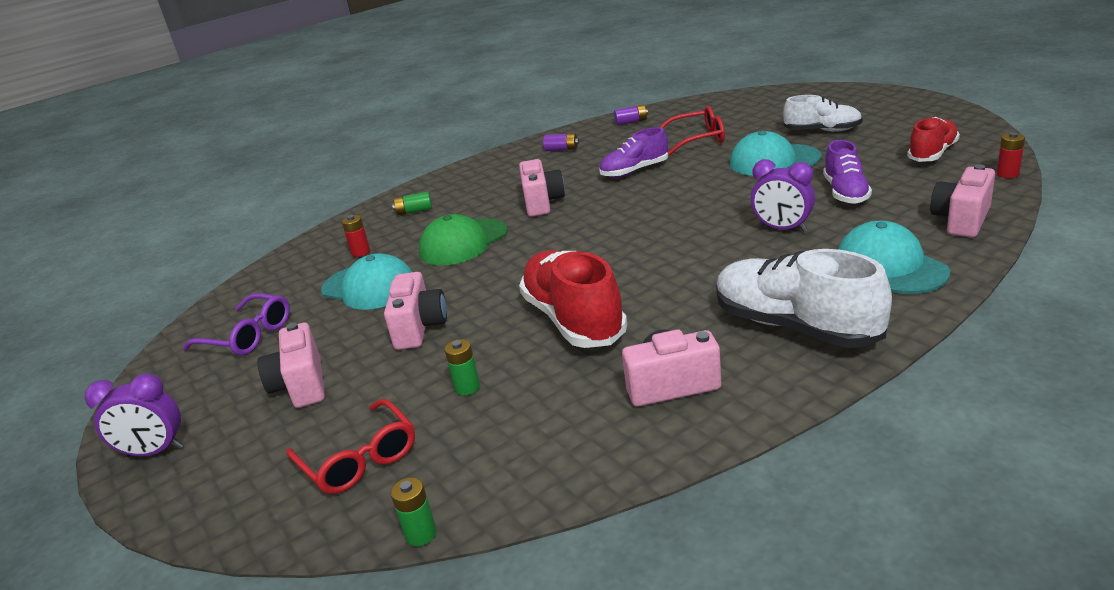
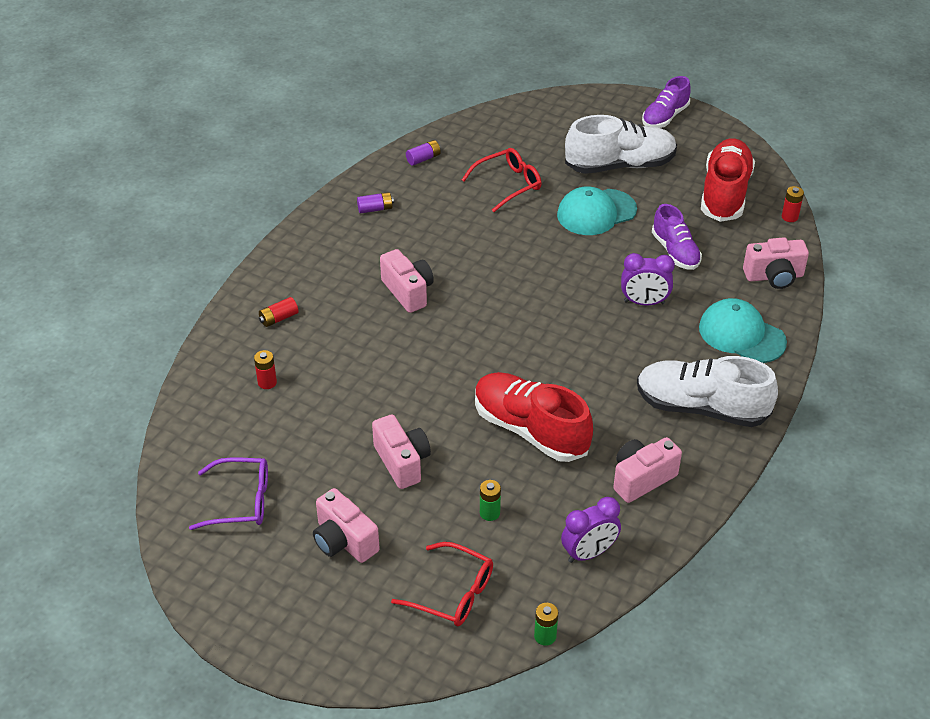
camera: 30 degrees left, 15 degrees up
purple clock [85,373,183,457] -> purple clock moved to [561,497,621,563]
turquoise cap [321,253,412,310] -> none
green battery [392,192,432,215] -> red battery [259,297,298,327]
green cap [419,214,508,265] -> none
purple shoe [599,127,668,178] -> purple shoe moved to [642,76,691,128]
white shoe [783,95,862,132] -> white shoe [565,115,677,174], size x1.63
red shoe [907,117,960,162] -> red shoe [701,138,755,222], size x1.63
pink camera [930,164,995,238] -> pink camera turned 105 degrees counterclockwise [743,238,809,289]

